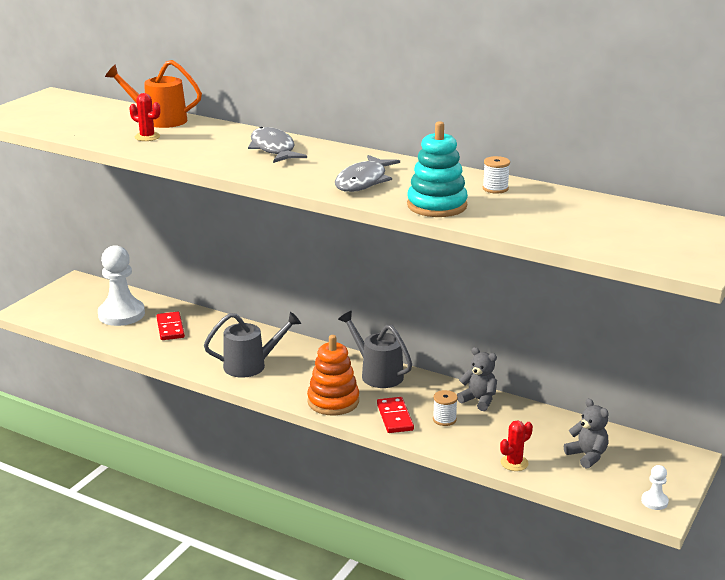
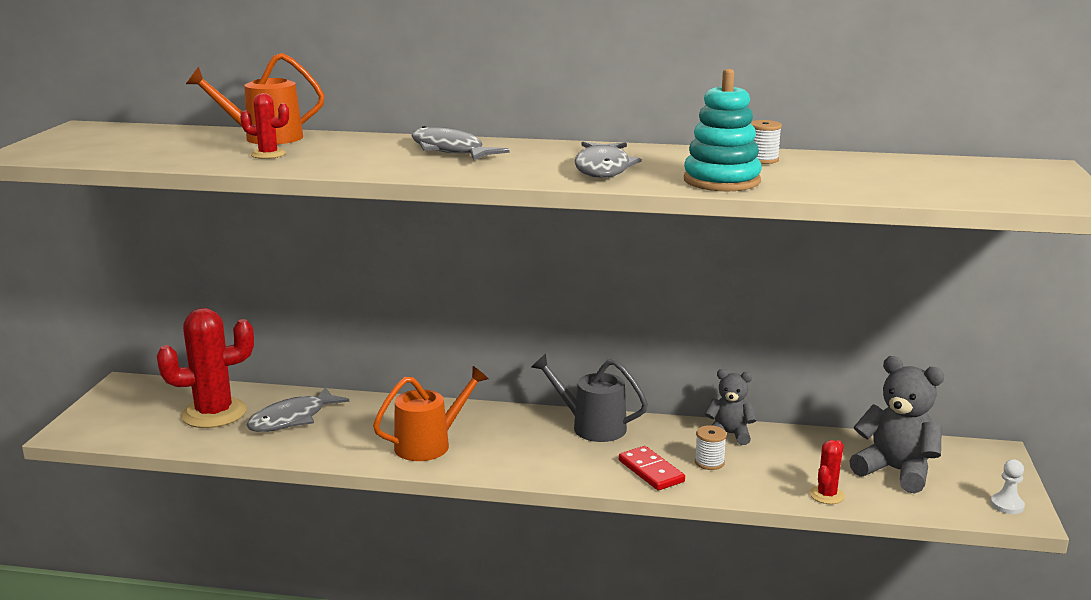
camera: 20 degrees left, 5 degrees down
white pawn [98,245,145,326] -> red cactus [157,308,254,428]
red domino [156,312,185,340] -> grey fish [246,387,349,432]
grey watering can [204,312,301,378] -> orange watering can [373,366,489,461]
orange stacking toy [307,335,359,415] -> none
grey teddy bear [564,398,609,469] -> grey teddy bear [849,356,944,494], size x1.62

